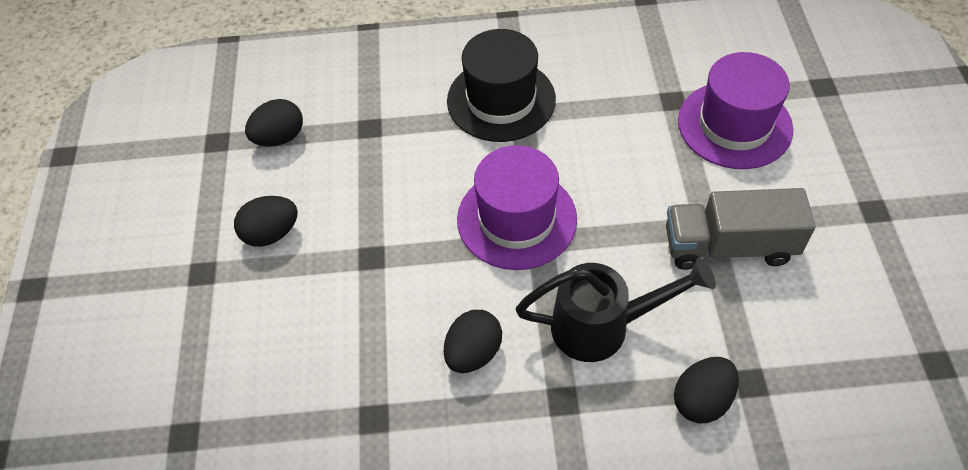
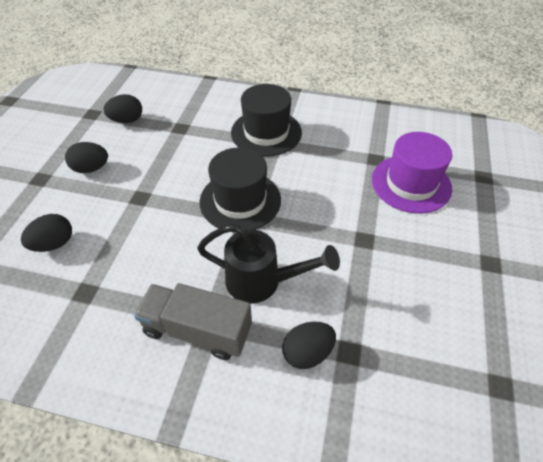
camera: 15 degrees right, 5 degrees down
black egg [444,310,502,373] -> black egg moved to [21,214,72,252]
purple hat [457,145,577,270] -> black hat [199,148,281,232]
grey truck [666,188,815,270] -> grey truck moved to [134,283,252,360]

